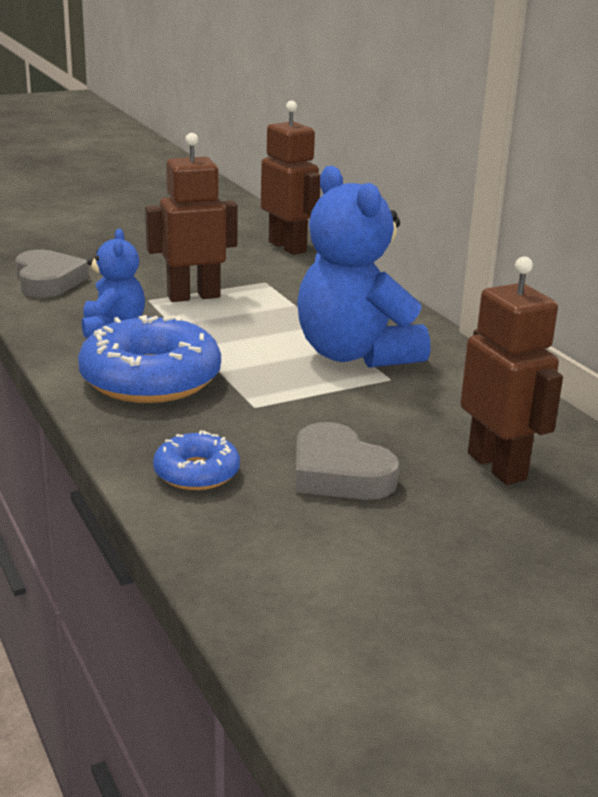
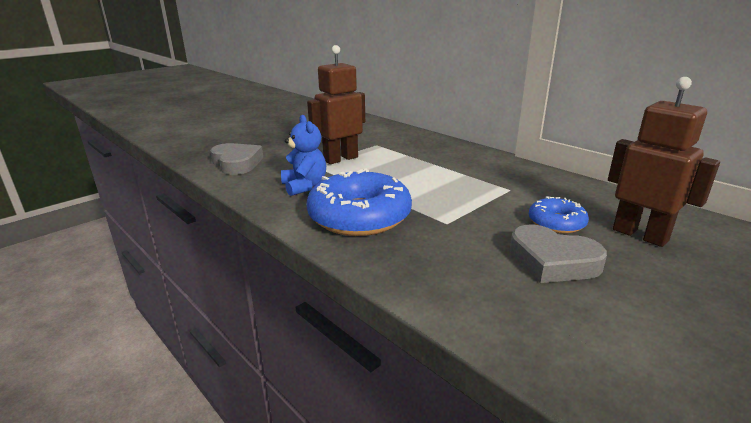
camera: 15 degrees left, 0 degrees up
blue donut [153,430,240,490] -> blue donut moved to [529,196,589,234]
brown robot [261,101,320,255] -> none
blue teddy bear [297,166,430,368] -> none

